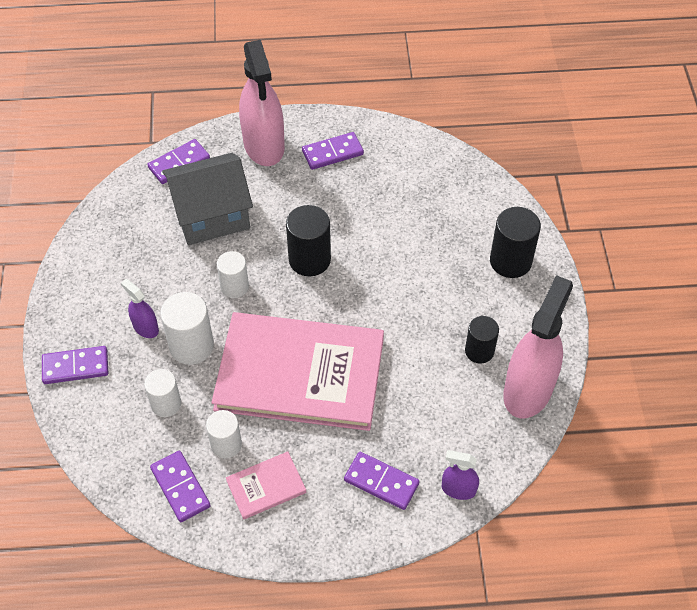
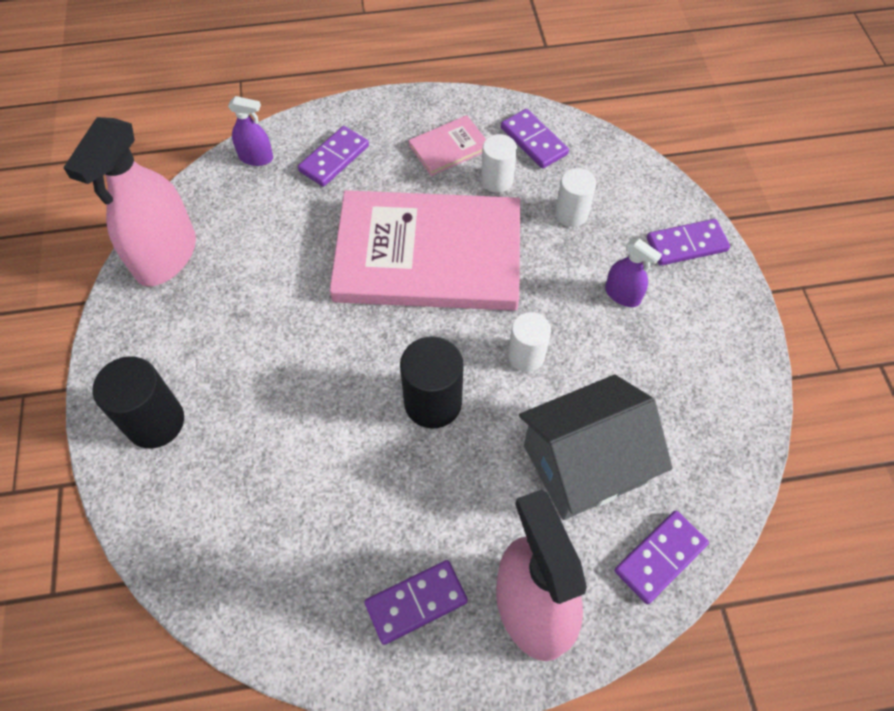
camera: 175 degrees right, 5 degrees up
white cylinder [160,292,214,365] -> none
purple domino [344,452,419,510] -> purple domino turned 75 degrees counterclockwise [298,126,369,187]
black cylinder [465,316,499,364] -> none

